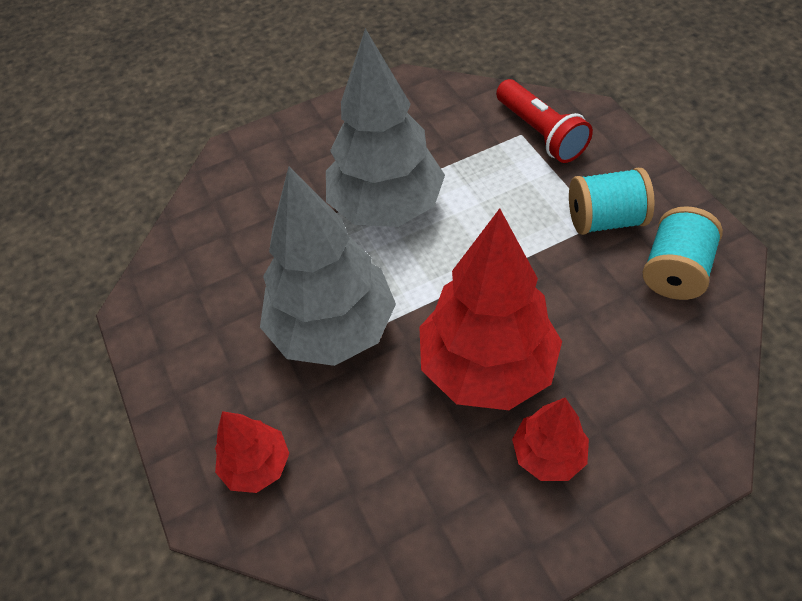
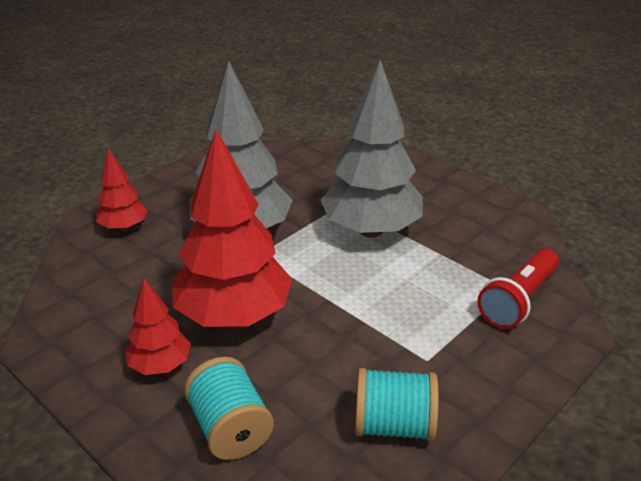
camera: 65 degrees right, 20 degrees down
turquoise spool [569,168,655,235] -> turquoise spool moved to [184,357,274,460]

